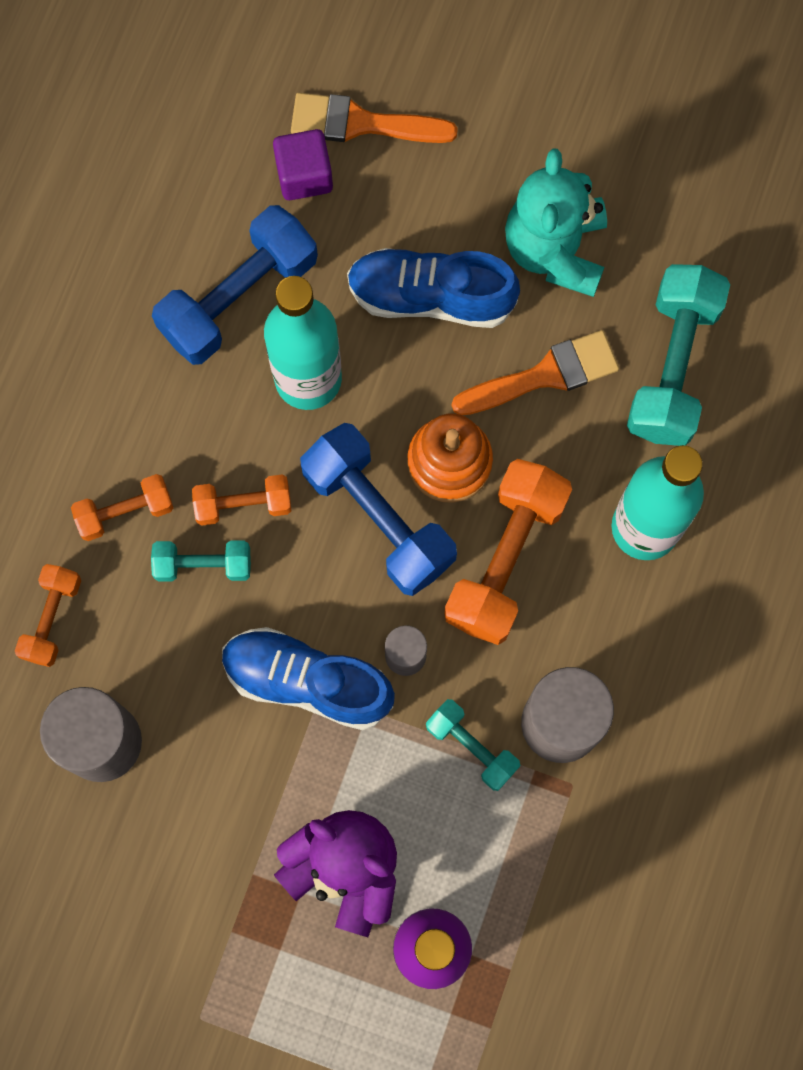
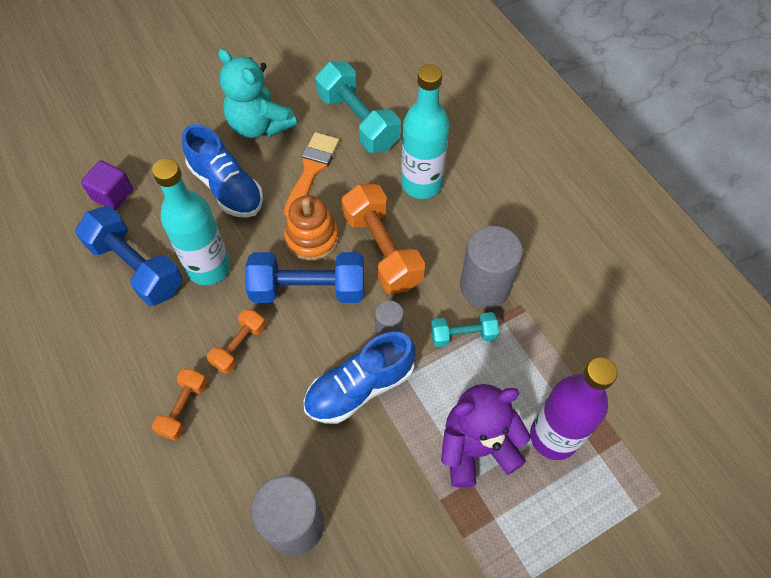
camera: 50 degrees left, 15 degrees down
orange dumbbell [15,564,81,667] -> none
turquoise dumbbell [151,540,251,582] -> none
blue dumbbell [152,205,318,365] -> blue dumbbell turned 45 degrees counterclockwise [75,206,183,306]
orange brush [291,93,458,143] -> none
blue shoe [347,248,520,328] -> blue shoe turned 90 degrees counterclockwise [182,124,263,218]

